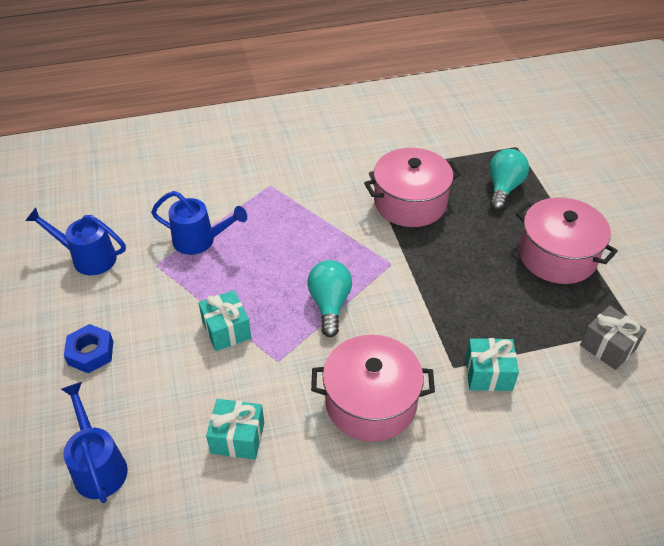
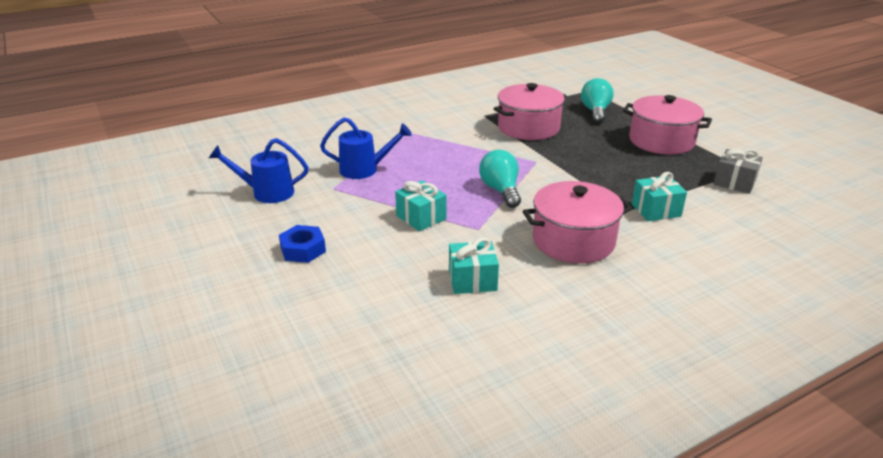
camera: 15 degrees left, 15 degrees down
blue watering can [61,382,128,503] -> none

